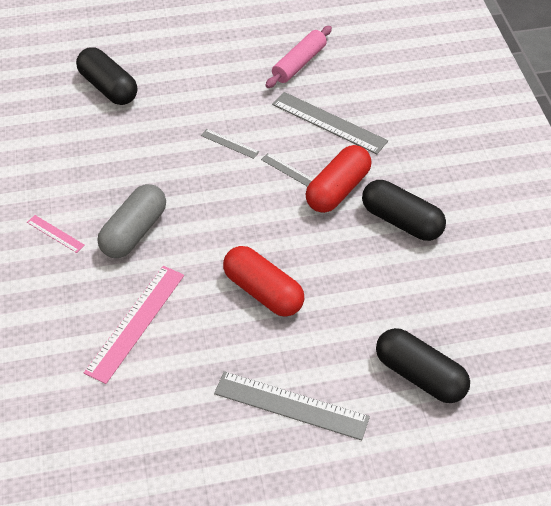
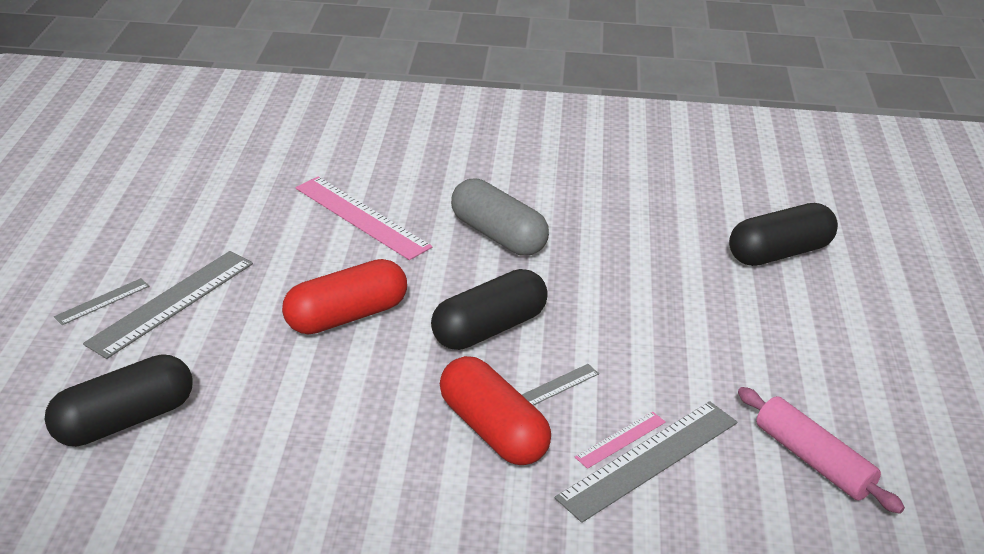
camera: 105 degrees right, 15 degrees down
pink ruler [27,215,85,253] -> pink ruler moved to [575,411,666,469]
grey ruler [201,129,259,159] -> grey ruler moved to [54,278,150,325]
black capsule [362,180,446,241] -> black capsule moved to [431,269,548,350]

